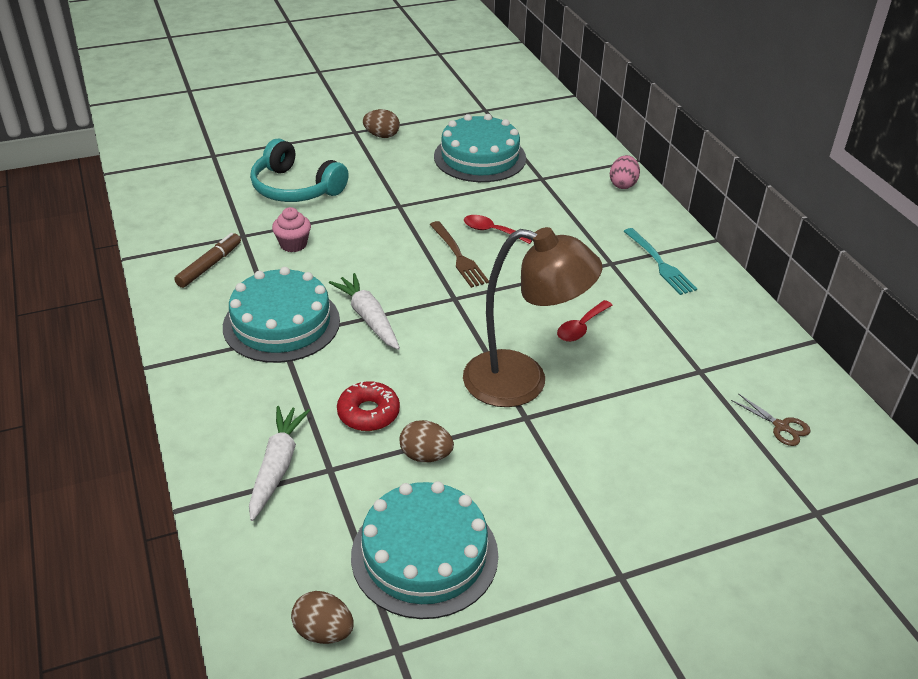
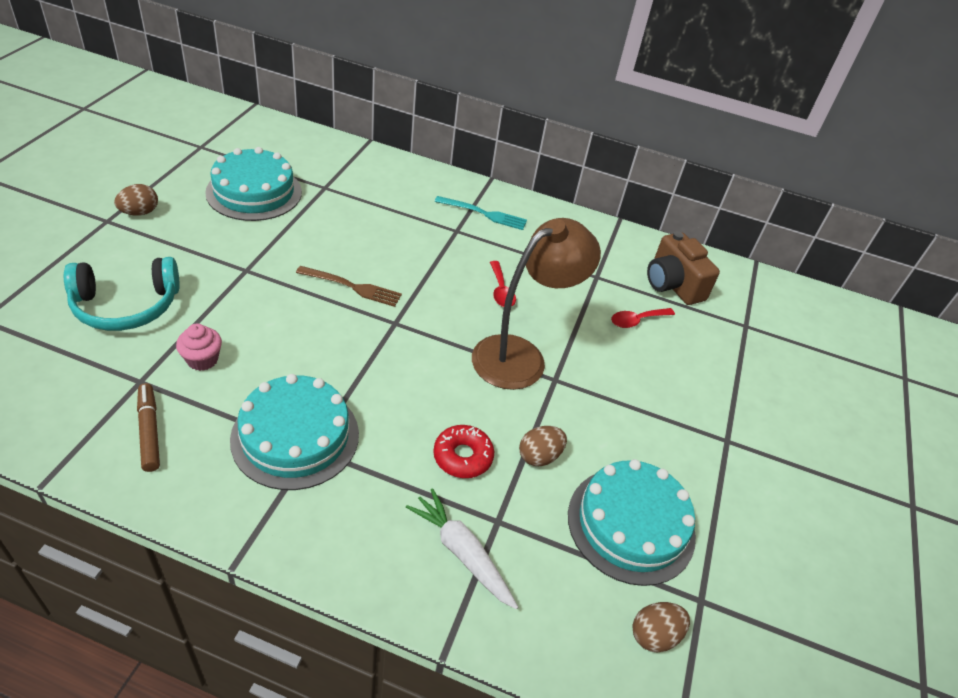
camera: 55 degrees left, 5 degrees up
white carrot [329,273,400,350] -> none
red spoon [464,215,532,244] -> red spoon moved to [611,308,675,328]
pink egg [610,155,640,189] -> none
brown scissors [731,393,811,446] -> brown camera [647,231,720,305]

